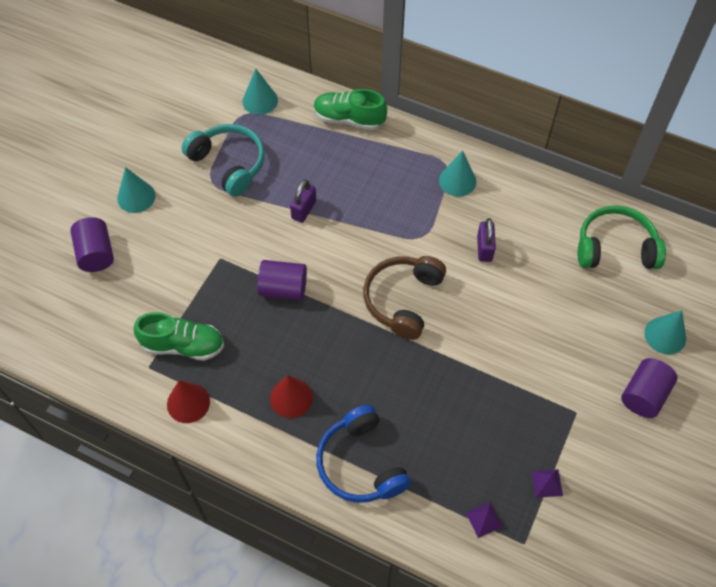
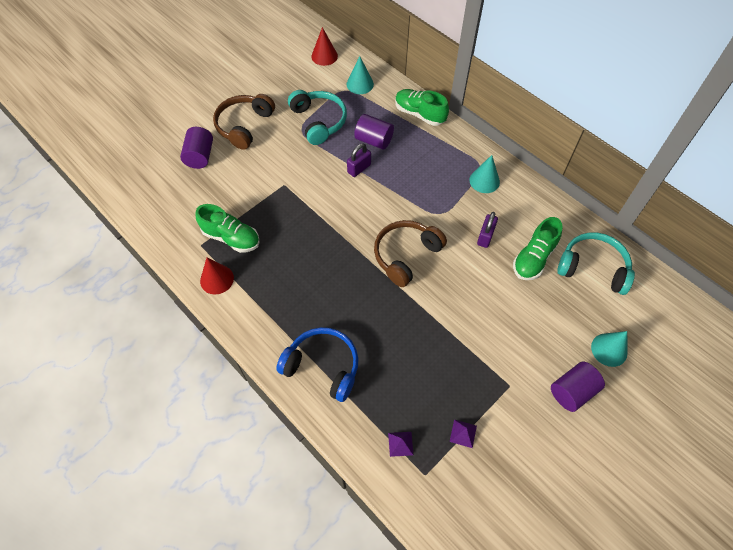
camera: 20 degrees right, 0 degrees up
turquoise cone [117,167,156,213] -> brown headphones [213,94,275,150]
purple cylinder [257,260,307,300] -> purple cylinder moved to [354,114,394,150]
red cone [270,375,313,418] -> red cone moved to [311,27,338,66]
blue headphones [316,405,411,503] -> blue headphones turned 120 degrees clockwise [276,327,359,402]
green headphones [578,205,666,269] -> turquoise headphones [557,232,635,295]
none -> green shoe [513,217,563,280]

